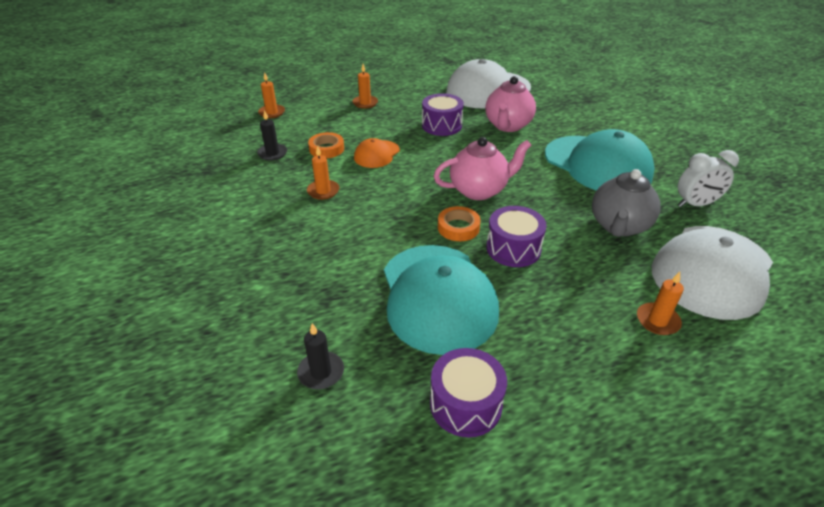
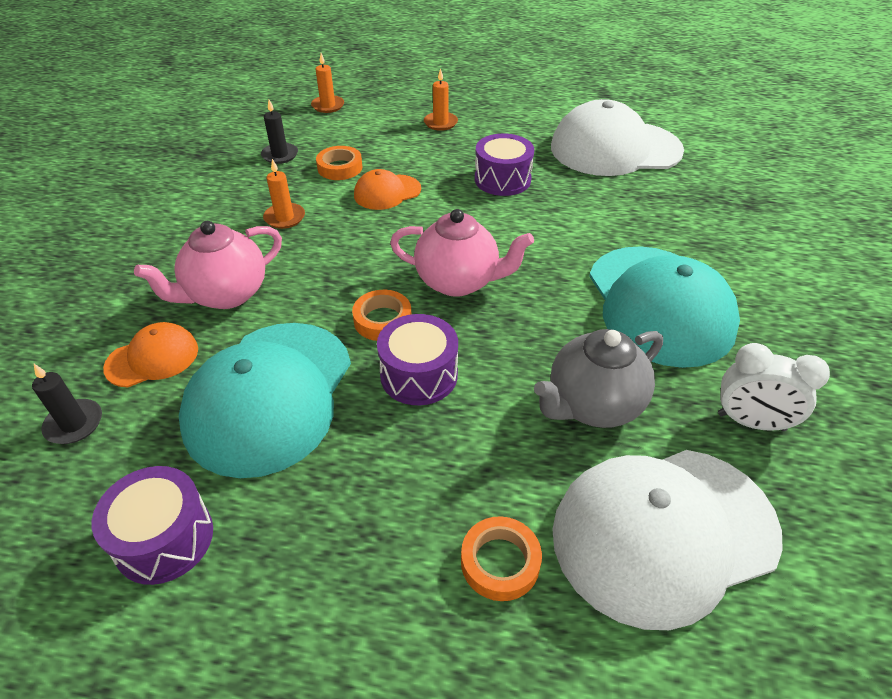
camera: 30 degrees right, 5 degrees up
pink teapot [485,76,536,132] -> pink teapot moved to [134,221,282,309]
orange candle [637,272,684,335] -> orange tape [461,516,542,601]
none -> orange cap [103,322,198,387]

